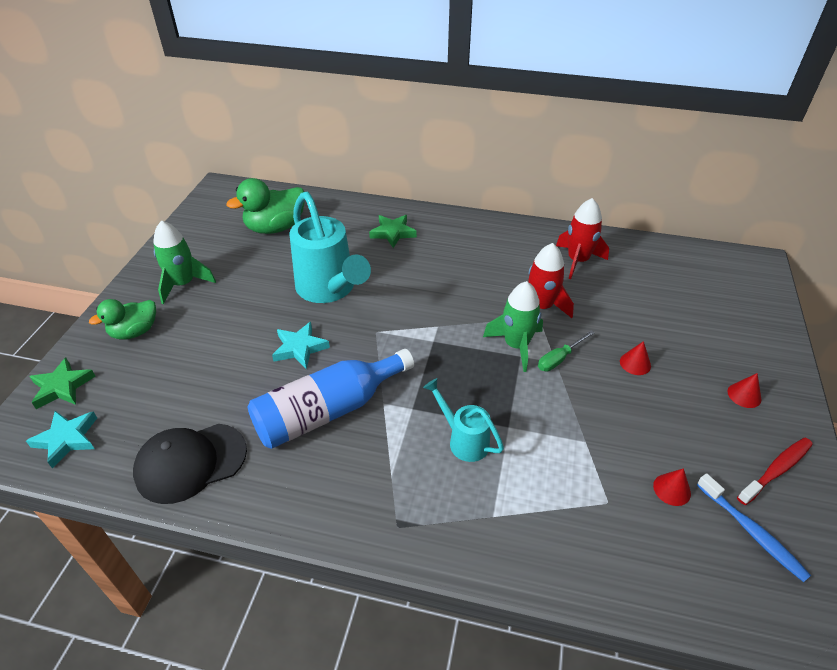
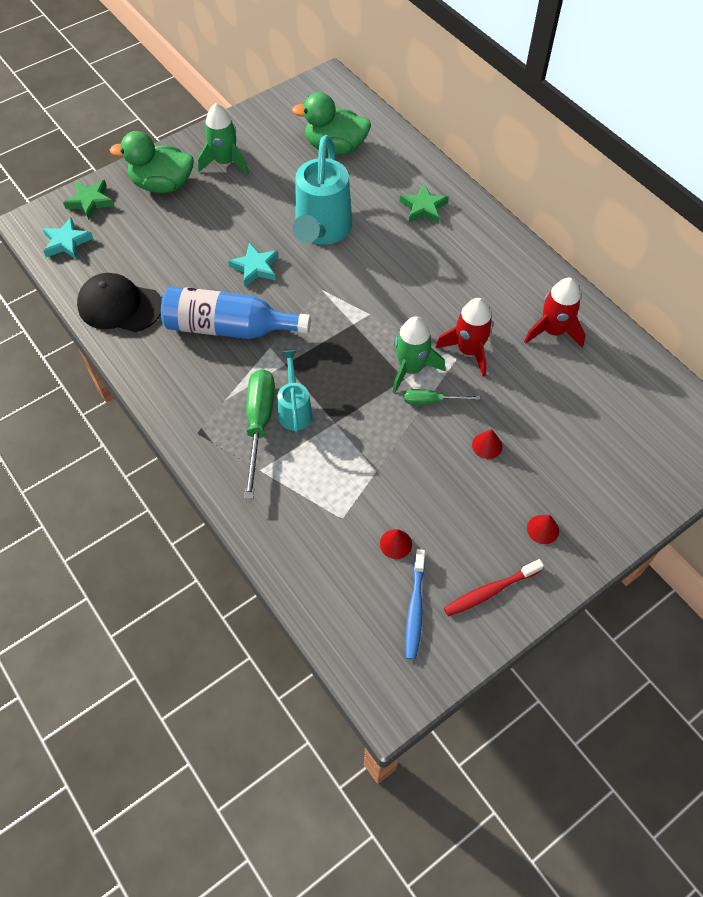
camera: 40 degrees right, 15 degrees up
green duck [89,299,156,340] -> green duck [110,131,194,193], size x1.50
red toothbrush [737,438,813,505] -> red toothbrush turned 150 degrees clockwise [444,559,544,617]
none -> green screwdriver [244,369,275,499]

